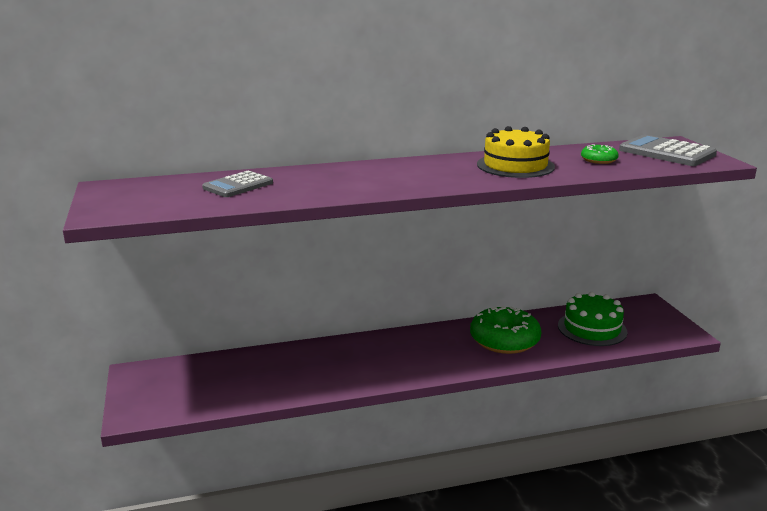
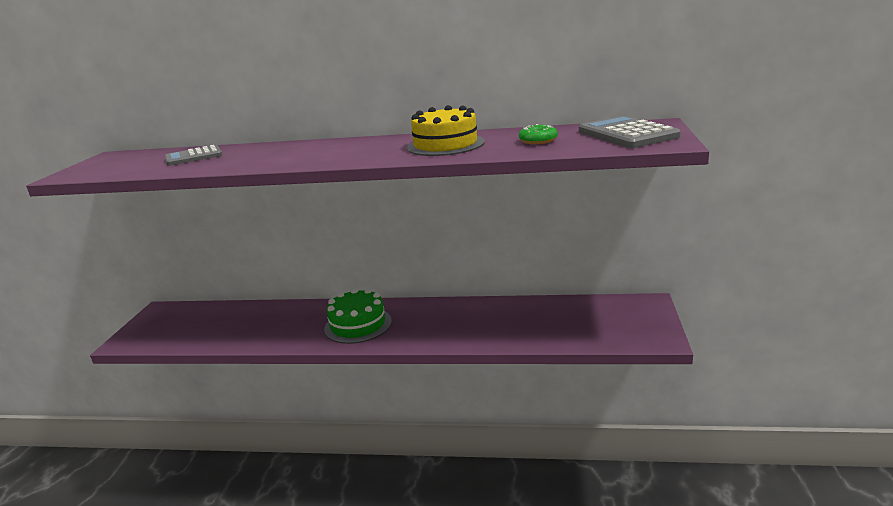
camera: 25 degrees right, 0 degrees up
green donut [470,306,541,354] -> none
green cake [558,292,628,346] -> green cake moved to [324,288,392,344]

